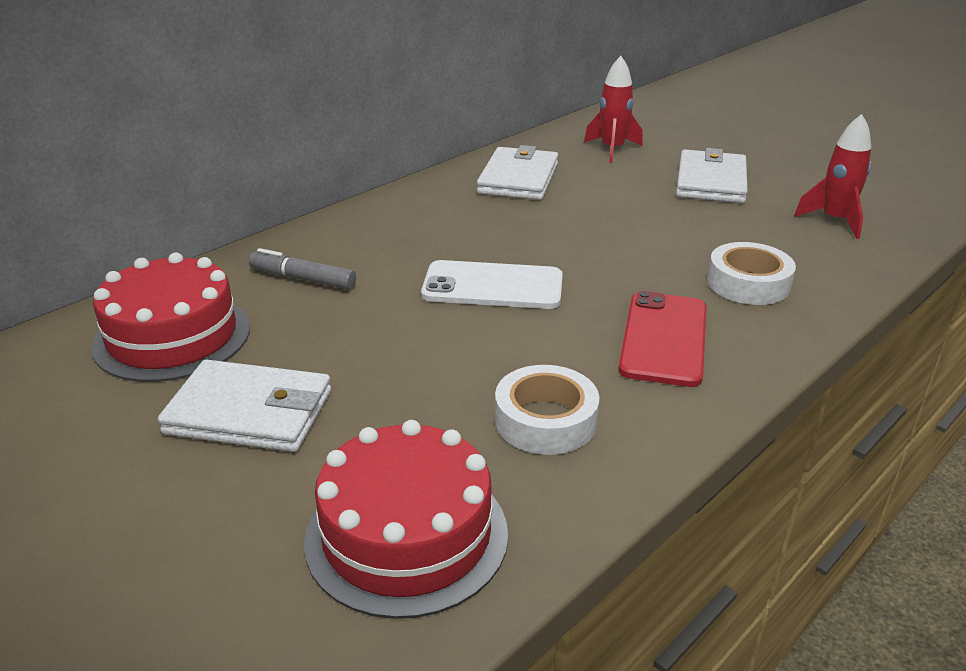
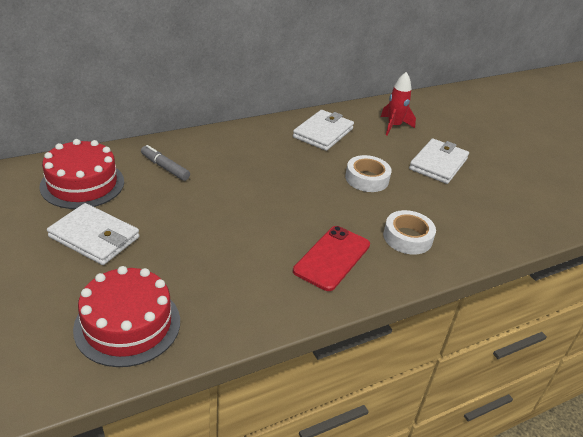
camera: 15 degrees right, 5 degrees up
white phone [421,260,563,309] -> none
white tape [495,365,599,455] -> white tape moved to [345,155,392,192]
red rocket [794,114,871,239] -> none

